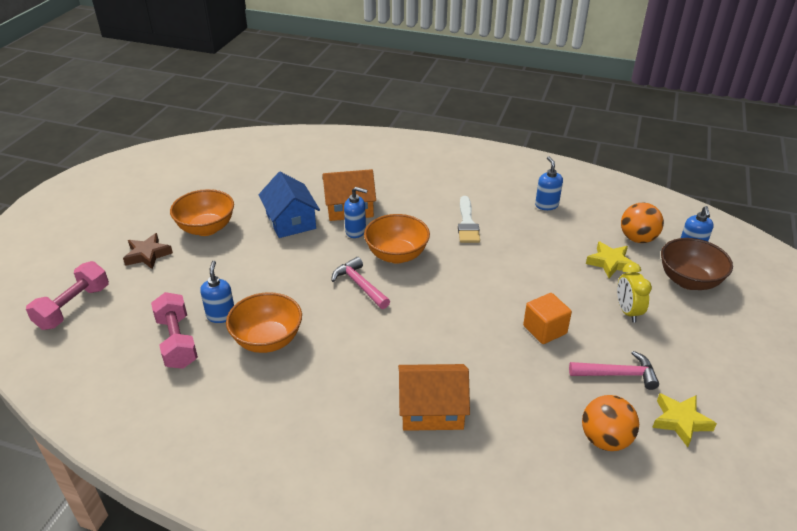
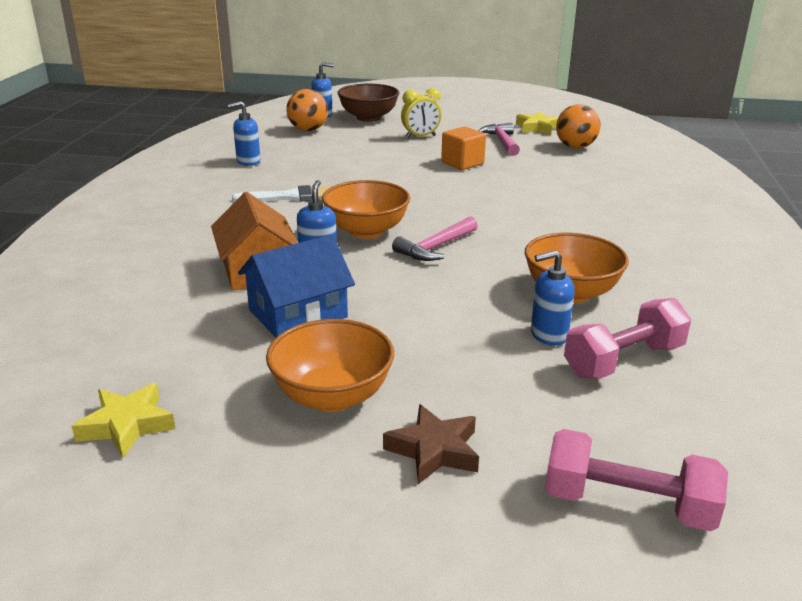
camera: 100 degrees left, 10 degrees down
orange house [398,364,470,431] -> none
yellow star [586,241,633,278] -> yellow star moved to [72,383,175,458]

